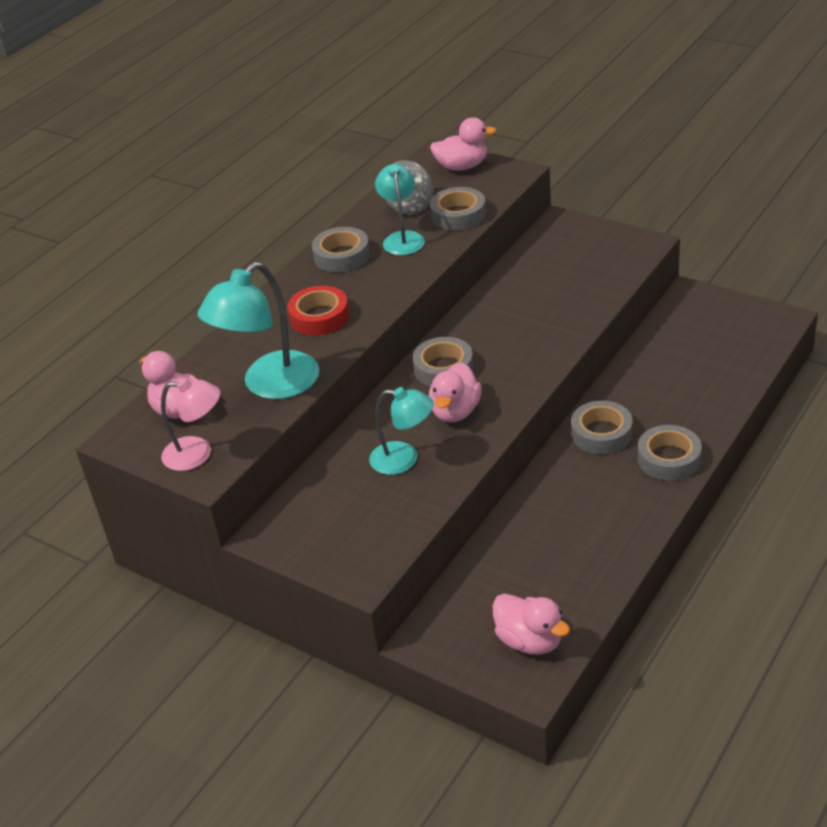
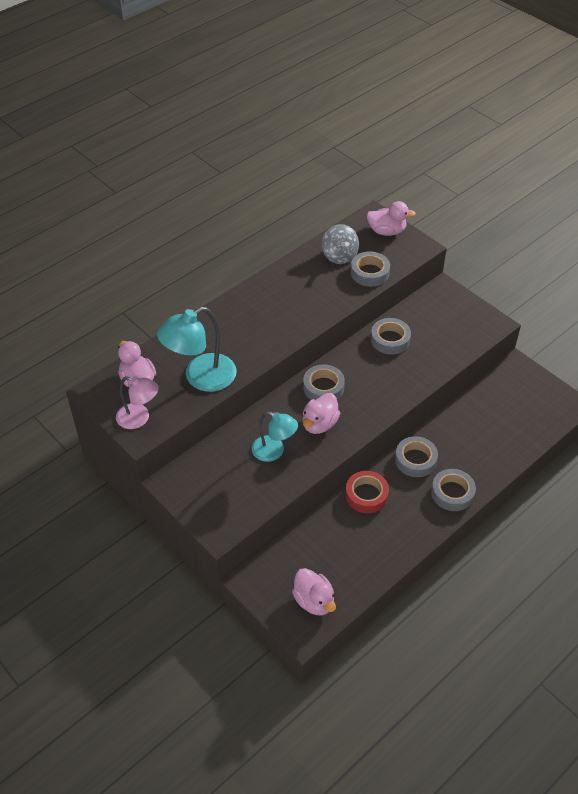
camera: 10 degrees right, 10 degrees up
red tape [287,286,349,336] -> red tape moved to [345,471,389,513]
grey tape [312,227,370,272] -> grey tape moved to [371,318,411,355]
turquoise lamp [375,164,425,255] -> none

